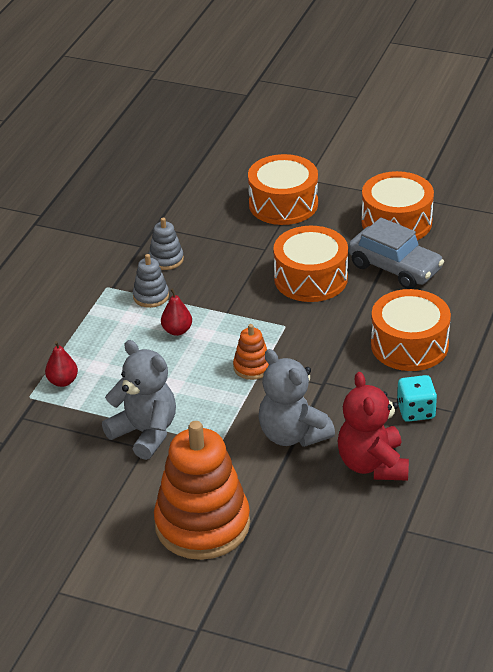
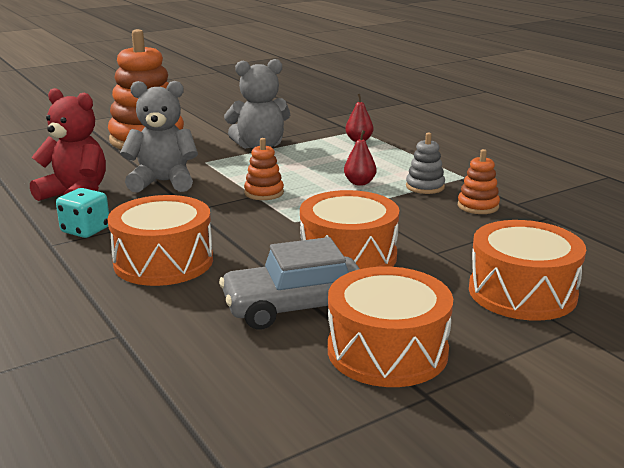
camera: 125 degrees right, 15 degrees down
grey stacking toy [149,218,184,270] -> orange stacking toy [458,149,500,214]

